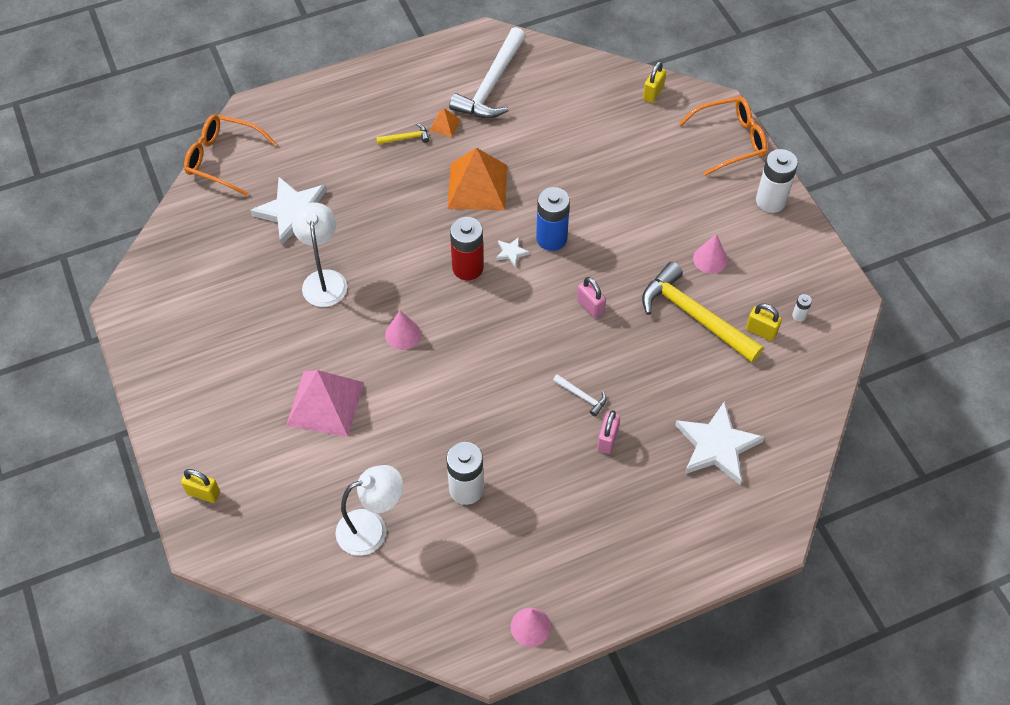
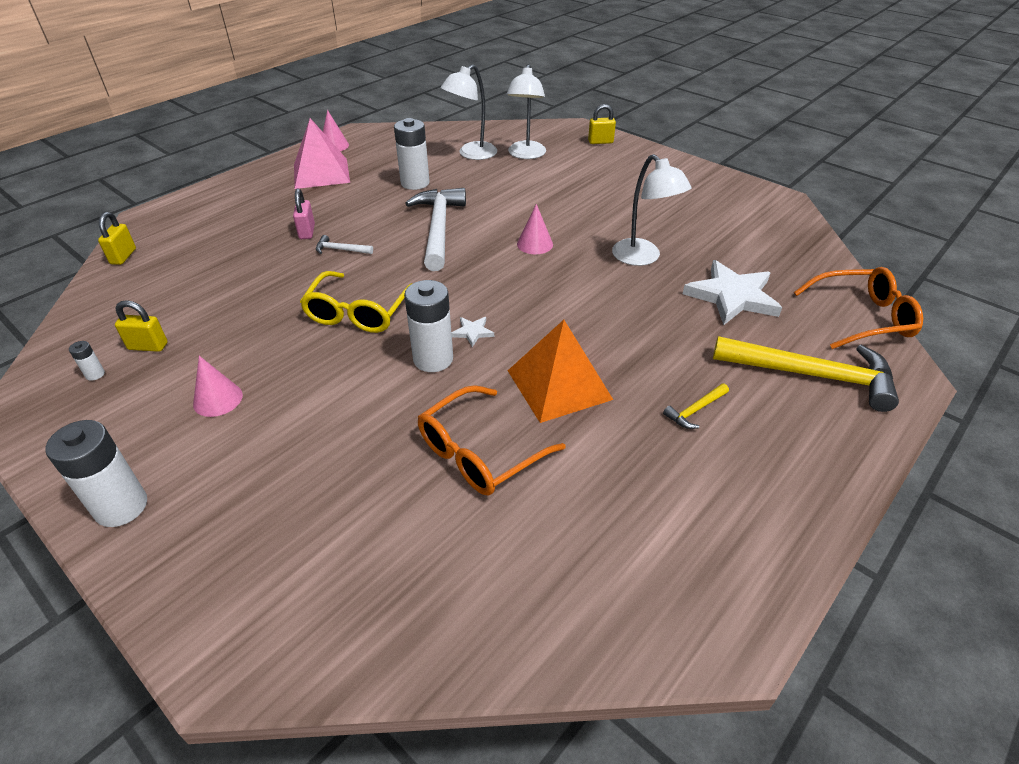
camera: 155 degrees right, 15 degrees down
pink pyramid [286,370,364,437] -> pink pyramid moved to [294,118,350,189]
orange pyramid [429,108,461,137] -> none
white hammer [449,27,526,118] -> white hammer moved to [405,188,466,271]
red battery [450,217,484,280] -> none
blue battery [536,187,570,251] -> white battery [404,280,453,372]
pink padlock [577,277,606,319] -> yellow glasses [300,271,413,333]
yellow hammer [642,262,764,363] -> yellow hammer moved to [713,336,899,412]
yellow padlock [643,61,666,103] -> yellow padlock moved to [98,212,136,265]
white star [675,401,765,485] -> none
orange glasses [679,97,767,176] -> orange glasses moved to [418,385,566,496]
none -> white lamp [506,64,546,159]

